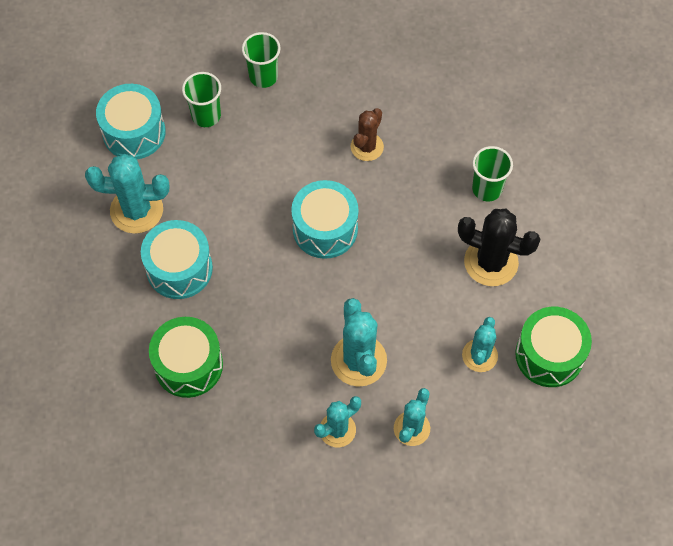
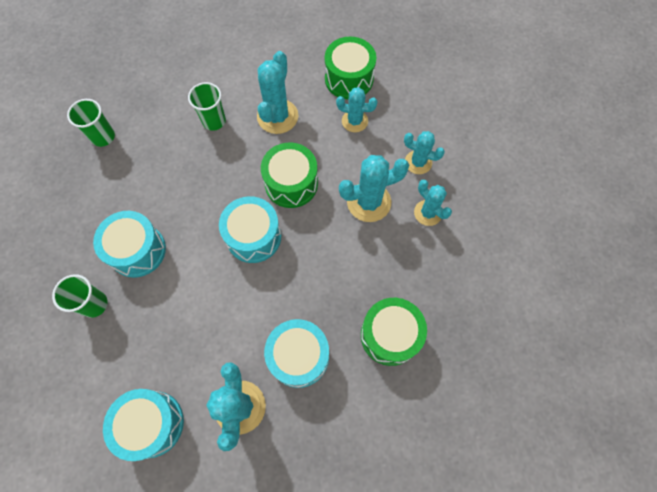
camera: 95 degrees left, 5 degrees up
green cup [182,72,221,127] -> green cup moved to [67,99,115,147]
brown cactus [351,108,384,161] -> none
black cactus [458,209,541,286] -> turquoise cactus [257,51,298,134]
none -> turquoise drum [93,211,166,278]
none -> green drum [261,142,318,208]

